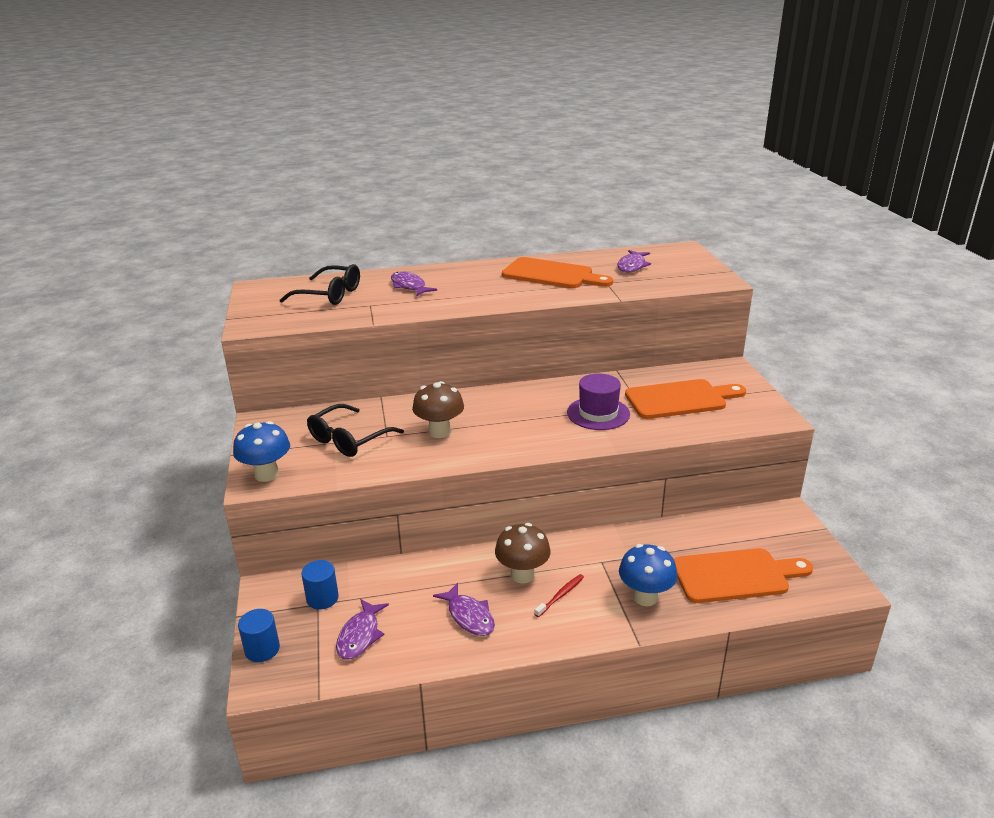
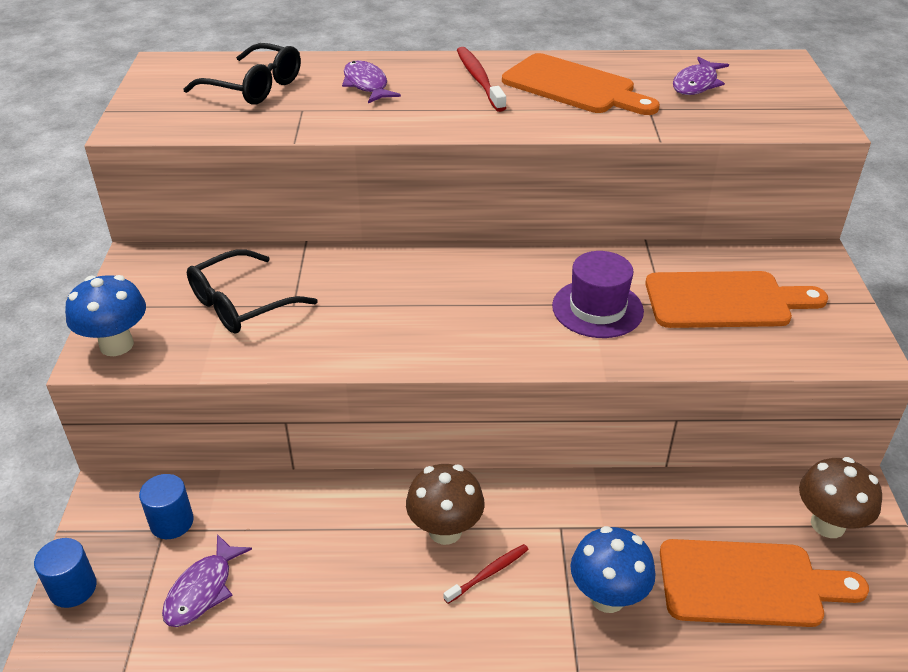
camera: 10 degrees right, 10 degrees up
brown mushroom [412,381,464,438] -> brown mushroom moved to [799,457,882,538]
purple fish [433,583,495,636] -> none
none -> red toothbrush [457,47,506,112]

